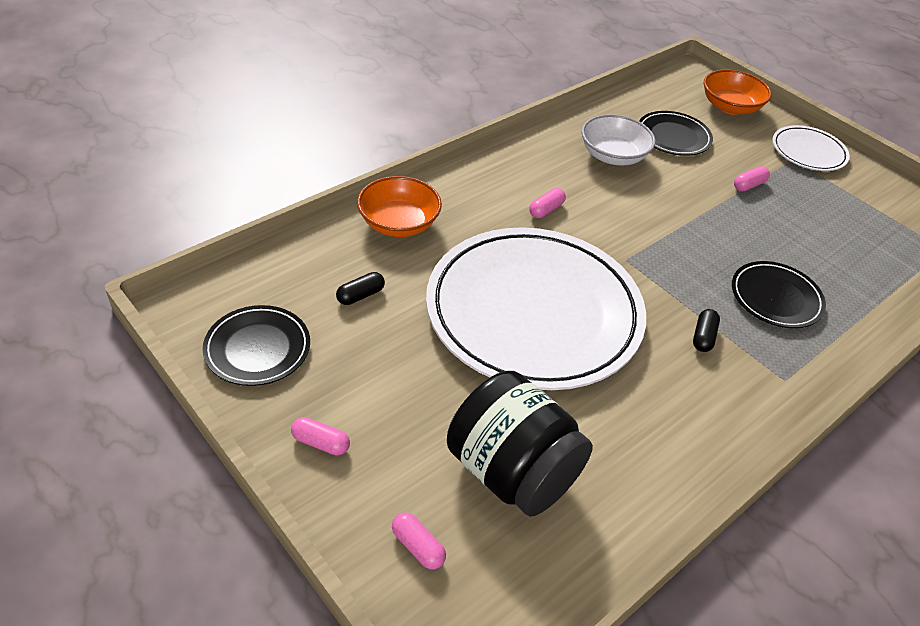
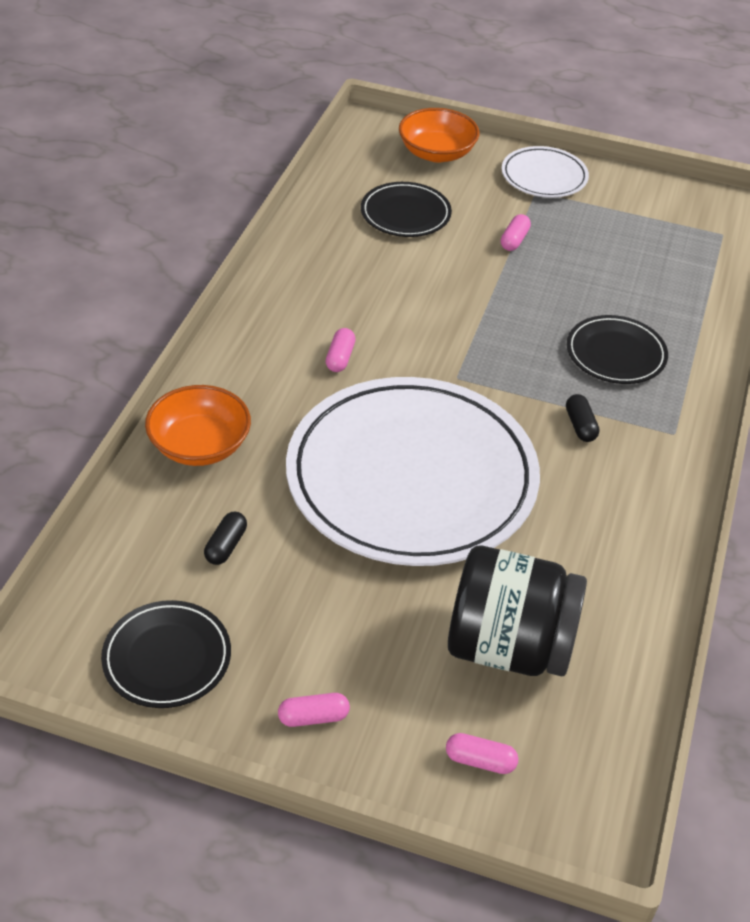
camera: 30 degrees left, 0 degrees up
white bowl [581,114,656,166] -> none

